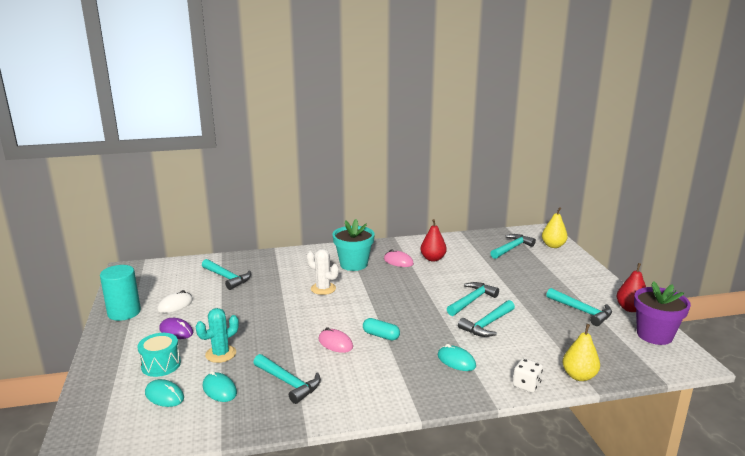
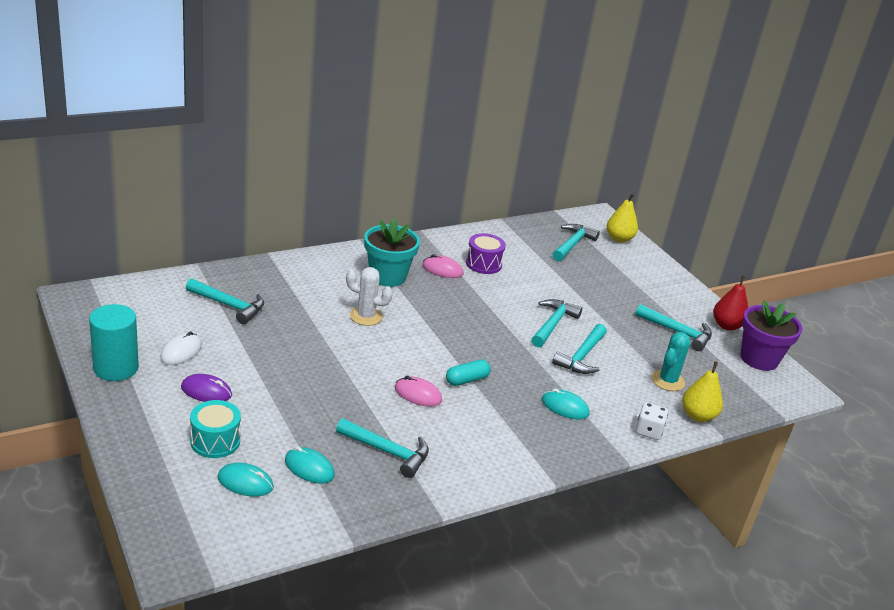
camera: 20 degrees left, 10 degrees up
turquoise cactus [196,308,239,363] -> turquoise cactus moved to [651,332,690,391]
turquoise capsule [363,318,400,340] -> turquoise capsule turned 45 degrees counterclockwise [446,359,491,386]
red pear [421,219,447,262] -> purple drum [466,233,506,274]

